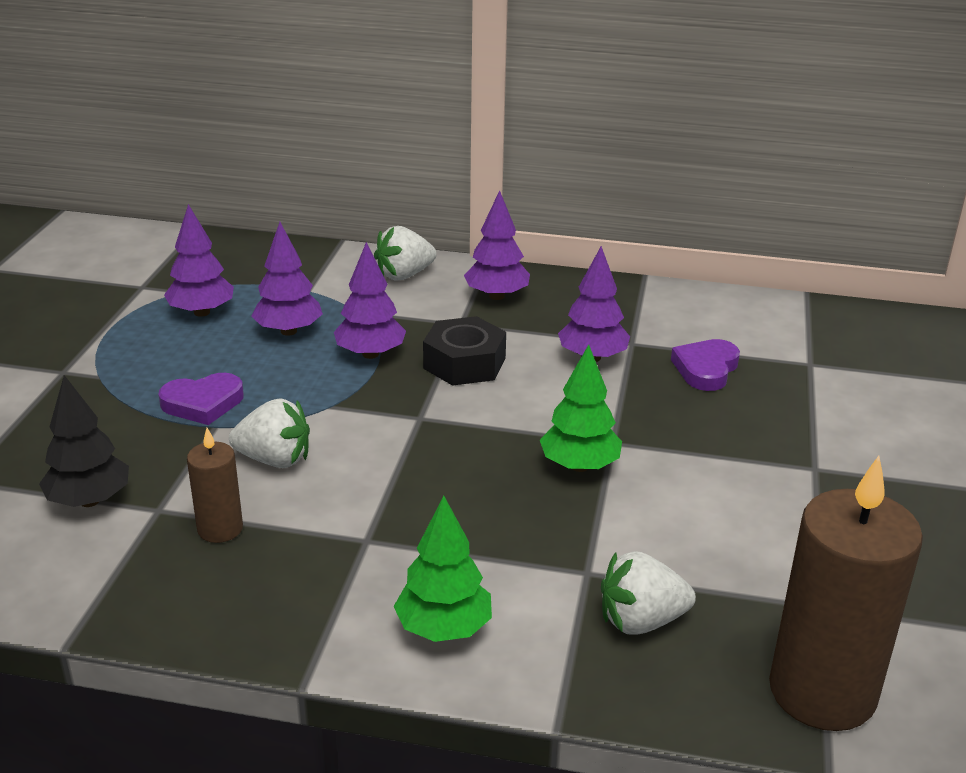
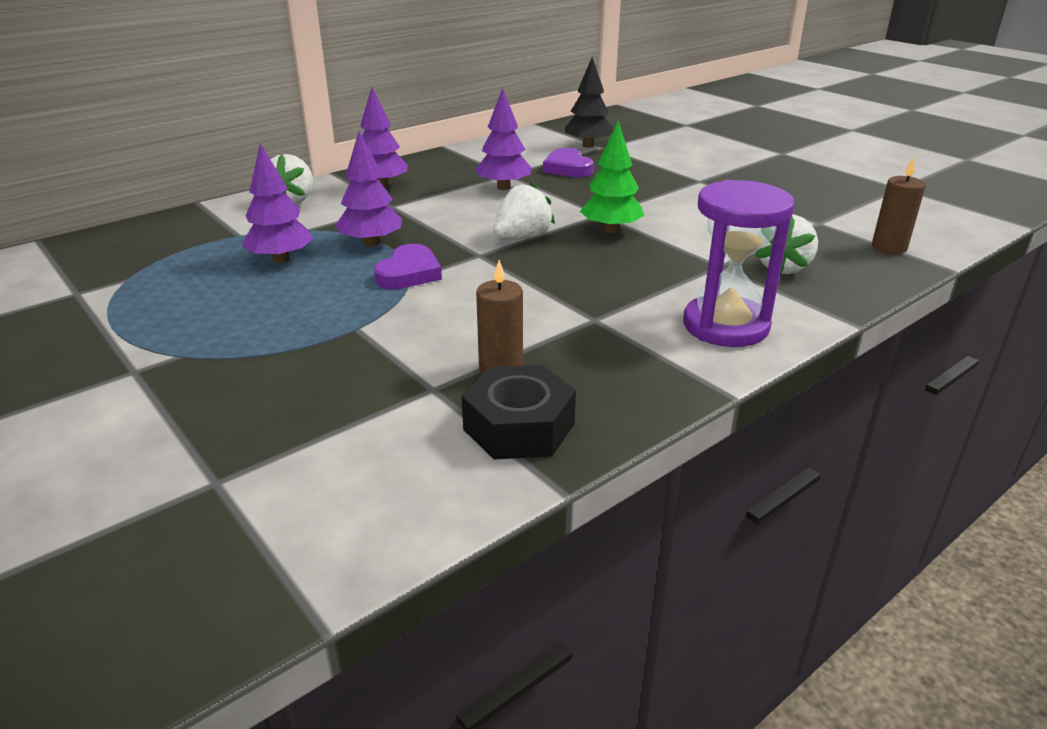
camera: 50 degrees left, 0 degrees up
black tree [39,375,129,507] -> black tree moved to [565,57,614,148]
purple heart [158,373,244,425] -> purple heart moved to [374,244,442,290]
purple tree [164,204,234,317] -> none
white strawberry [229,398,310,468] -> white strawberry moved to [493,182,555,239]
green tree [394,495,492,642] -> purple hourglass [683,180,795,347]
black nut [423,316,506,386] -> black nut moved to [462,365,576,459]
brown candle [769,456,923,731] -> brown candle [872,157,926,254], size x0.49

